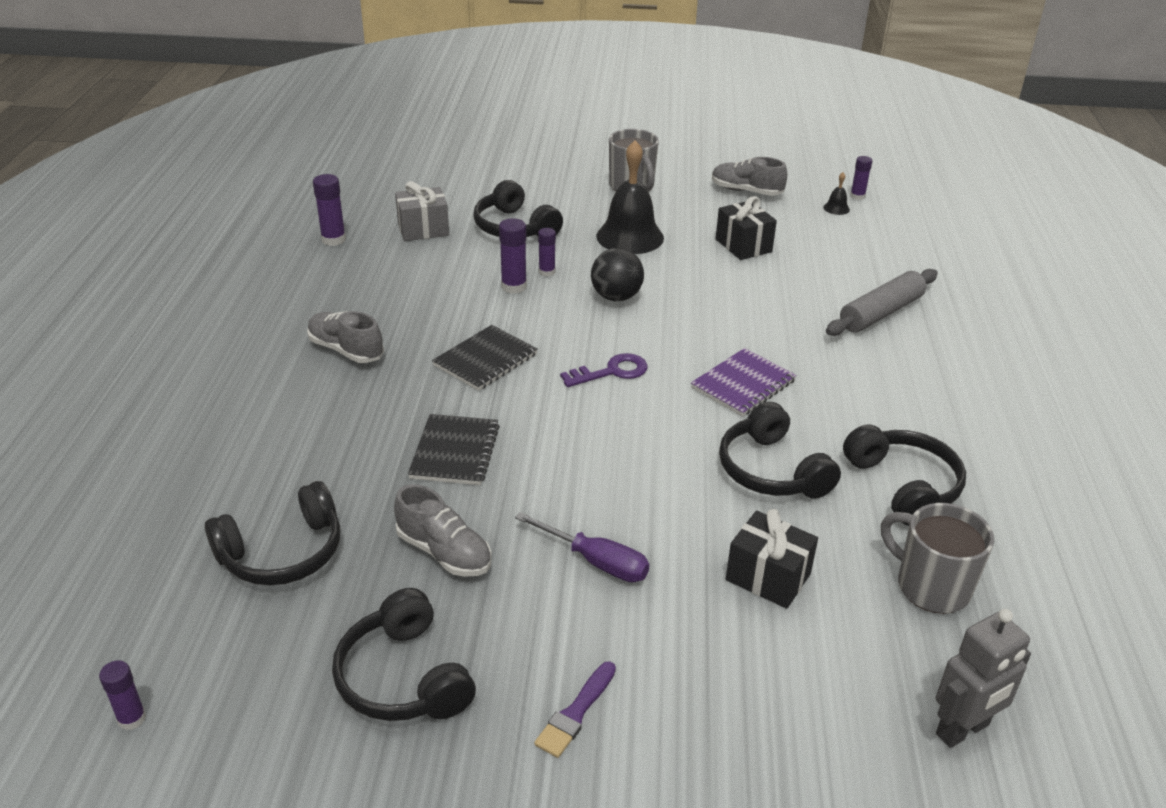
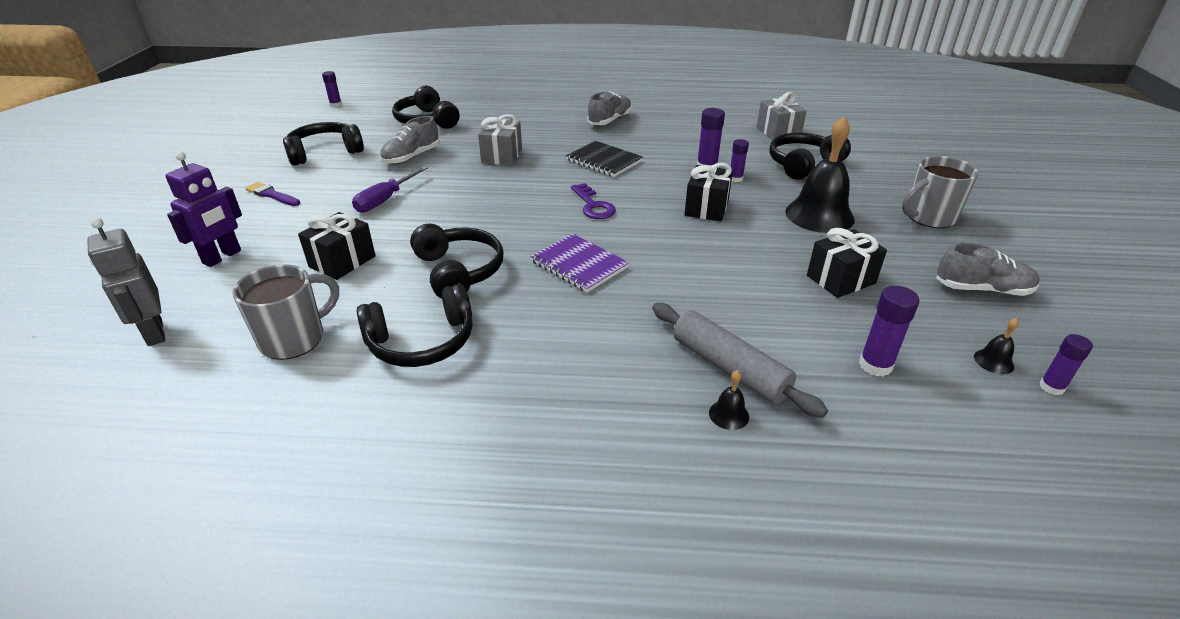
camera: 90 degrees right, 0 degrees up
purple glue stick [313,174,346,246] -> purple glue stick moved to [859,286,920,377]
black notebook [408,414,500,485] -> grey gift [478,114,522,165]
black ball [591,248,644,301] -> black gift [684,163,733,221]
grey shoe [712,157,787,196] -> grey shoe turned 75 degrees clockwise [936,243,1040,296]
black headphones [719,402,841,499] -> black headphones turned 90 degrees clockwise [410,223,504,299]
none -> purple robot [165,151,242,267]
none -> black bell [709,370,749,430]

